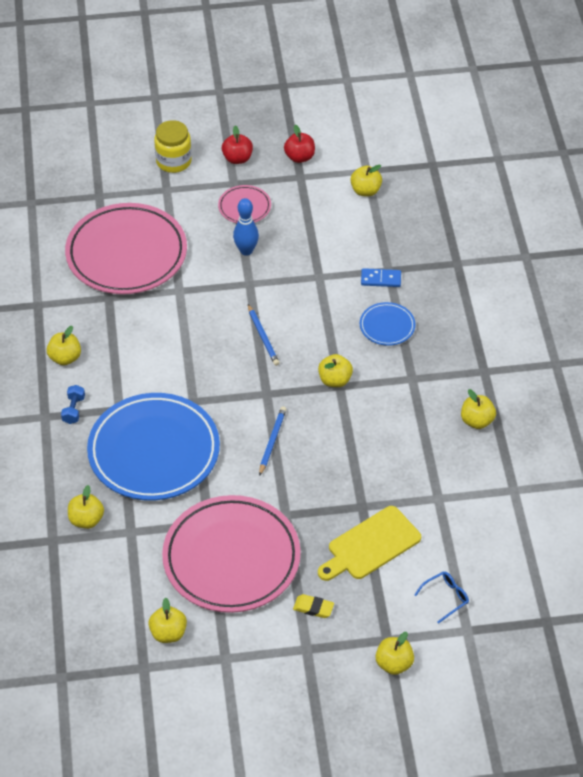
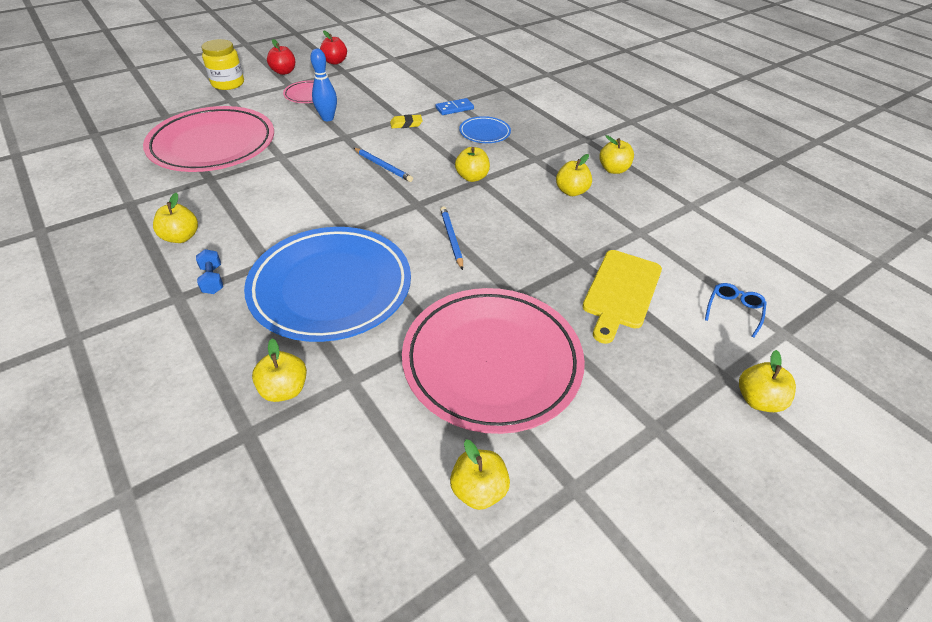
camera: 30 degrees left, 5 degrees down
yellow eraser [293,594,334,618] -> yellow eraser moved to [390,114,423,128]
yellow apple [350,164,382,196] -> yellow apple moved to [556,154,592,196]

